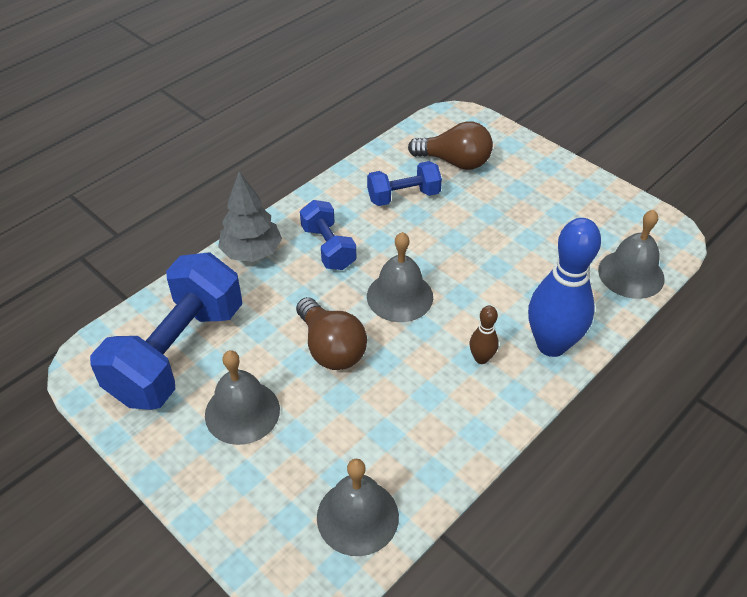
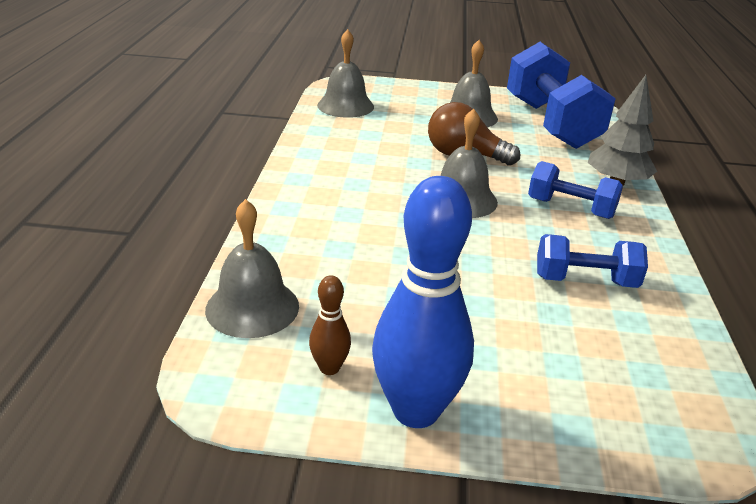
camera: 140 degrees right, 15 degrees down
blue dumbbell [367,161,442,206] -> blue dumbbell turned 60 degrees clockwise [537,234,648,288]
brown light bulb [408,121,493,170] -> none
brown bowling pin [469,306,499,364] -> brown bowling pin moved to [309,275,351,375]
blue bowling pin [528,218,601,357] -> blue bowling pin moved to [372,176,474,428]

